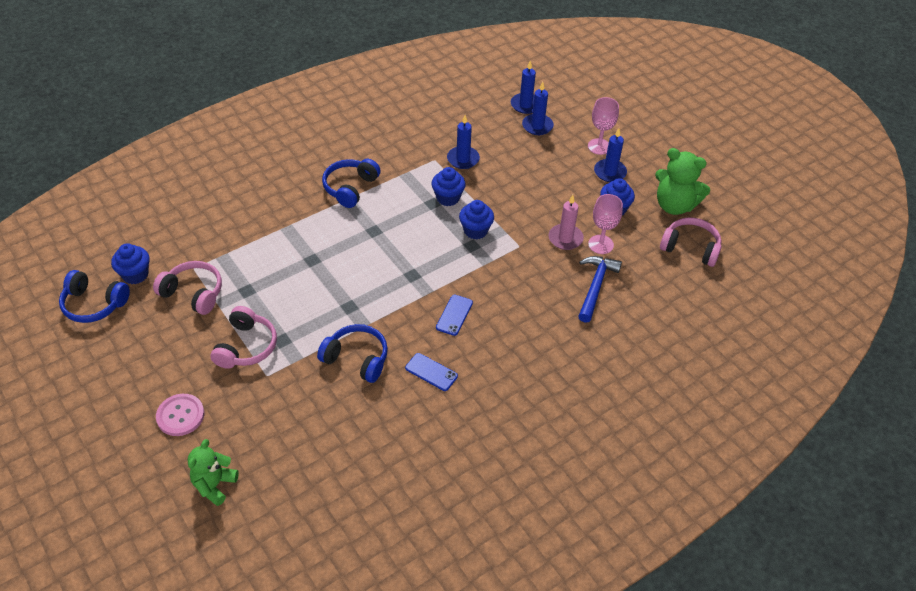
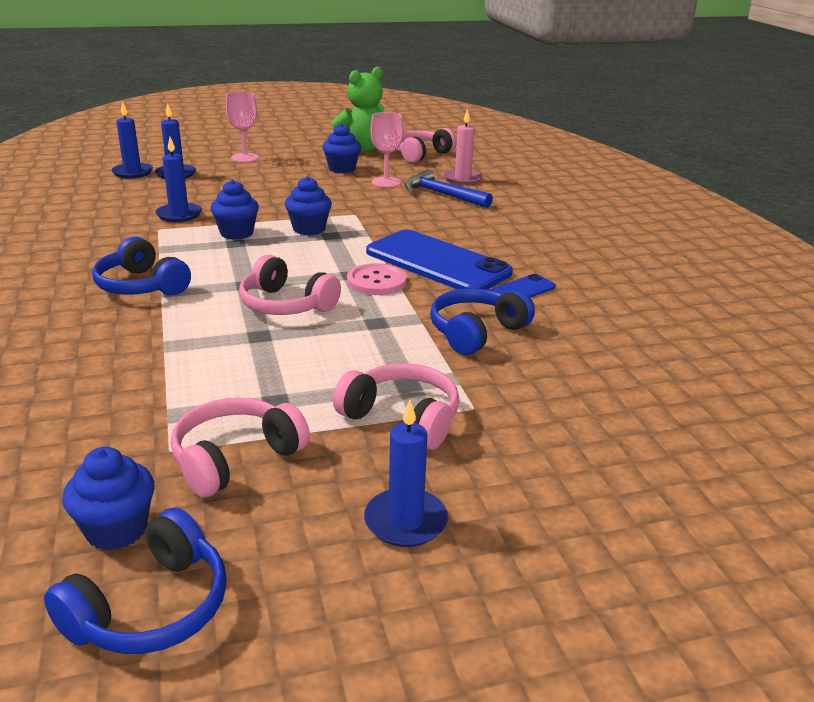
camera: 70 degrees left, 20 degrees down
pink button [156,394,204,436] -> pink button moved to [347,263,407,295]
green teddy bear [188,439,239,506] -> none
blue phone [436,295,473,336] -> blue phone [366,230,513,290], size x2.24
pink candle [548,195,584,250] -> pink candle moved to [444,109,483,185]
blue candle [594,128,627,182] -> blue candle moved to [364,400,448,547]
none -> pink headphones [239,255,341,315]

